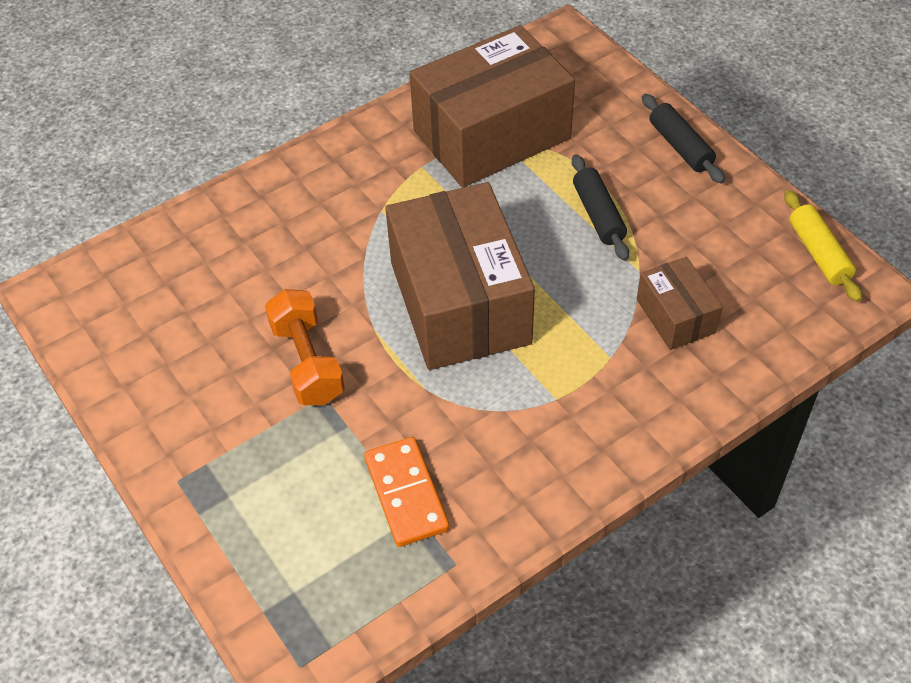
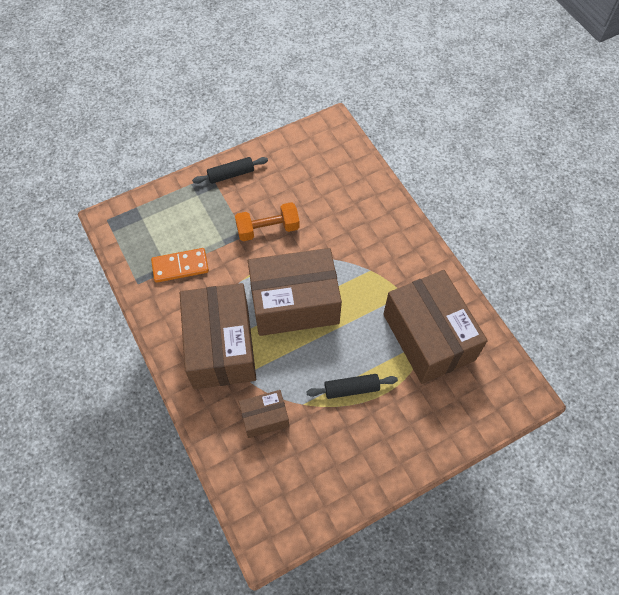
camera: 95 degrees right, 10 degrees up
black rolling pin [642,93,725,184] -> black rolling pin moved to [192,157,268,184]
yellow rolling pin [784,190,862,302] -> none
none -> brown box [180,283,256,389]

